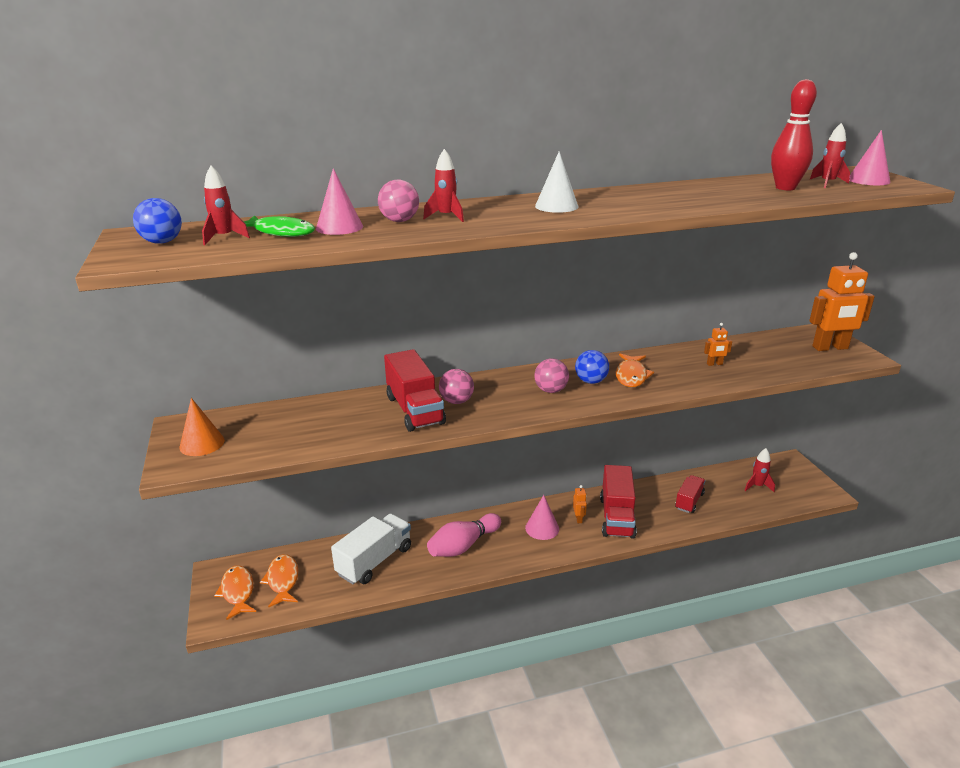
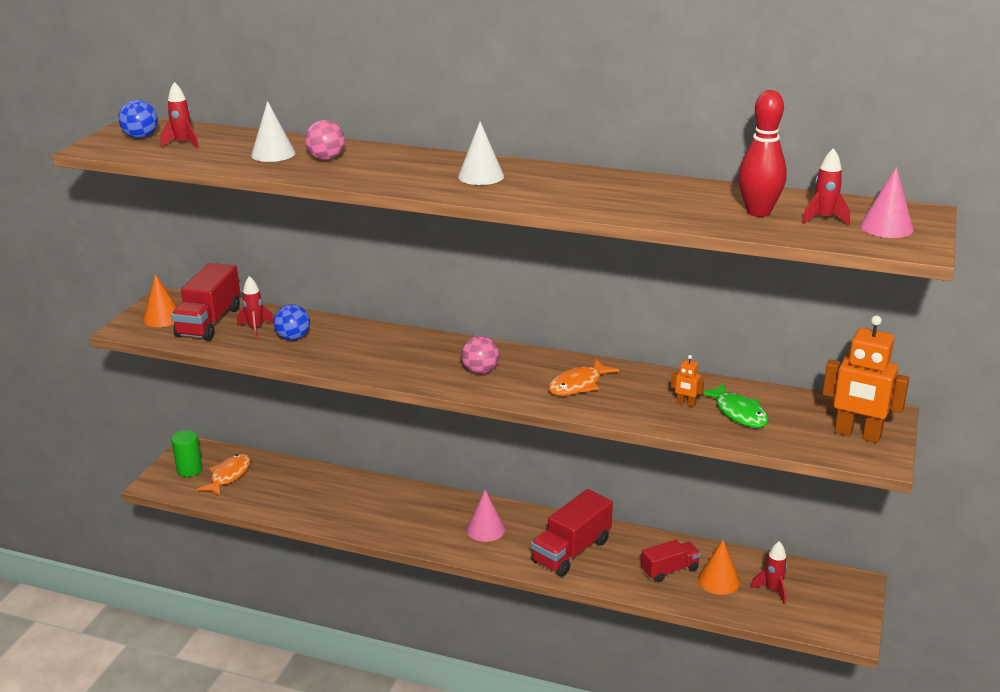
camera: 35 degrees right, 0 degrees up
orange fish [214,565,256,620] -> green cylinder [171,430,203,477]
green fish [243,215,315,237] -> green fish moved to [702,383,768,428]
pink cone [316,168,363,235] -> white cone [251,101,295,162]
white truck [331,514,411,584] -> none
red truck [384,349,446,432] -> red truck moved to [171,263,240,341]
red rocket [423,149,464,222] -> red rocket moved to [237,276,274,339]
pink bowling pin [427,513,501,557] -> none
pink ball [439,369,474,404] -> none
orange robot [573,485,587,523] -> none
blue ball [575,350,609,384] -> blue ball moved to [273,304,310,341]
none -> orange cone [698,540,740,595]

